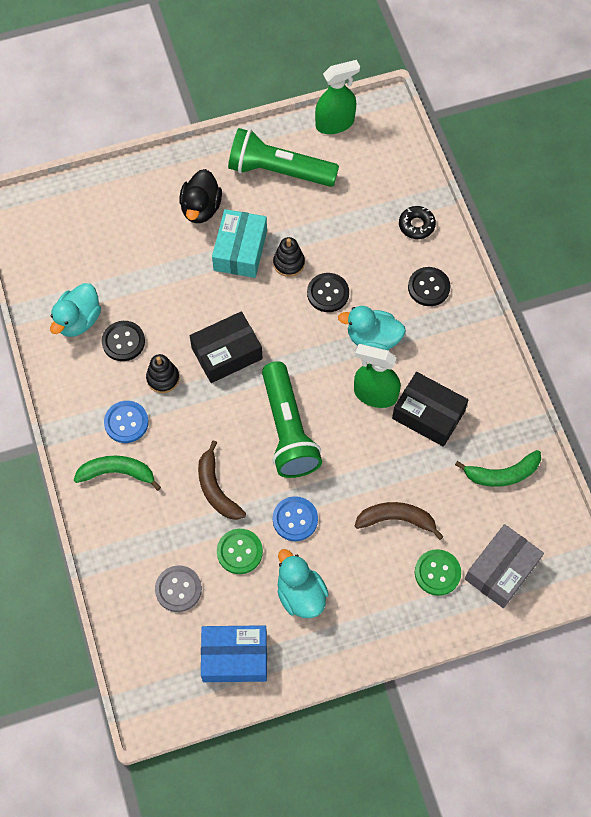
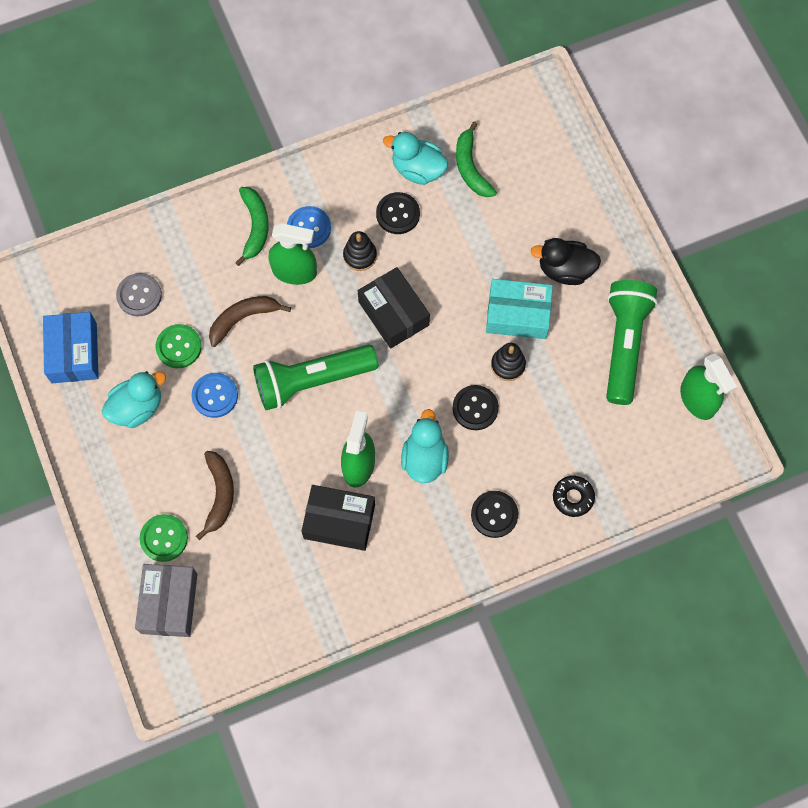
camera: 85 degrees right, 5 degrees up
black box [392,372,468,447] -> black box turned 75 degrees clockwise [301,485,375,551]
green banana [455,450,541,487] -> green banana moved to [456,121,497,197]
grey box [465,524,544,608] -> grey box turned 60 degrees clockwise [135,564,197,637]
none -> green spray bottle [268,223,317,285]

